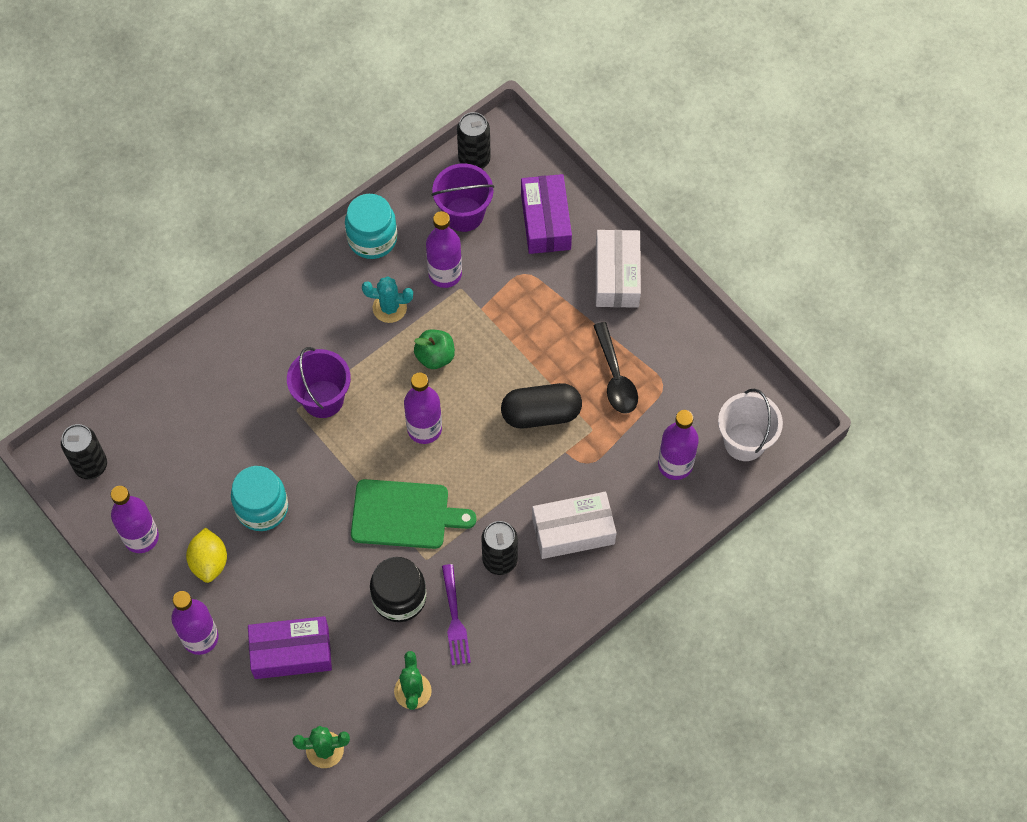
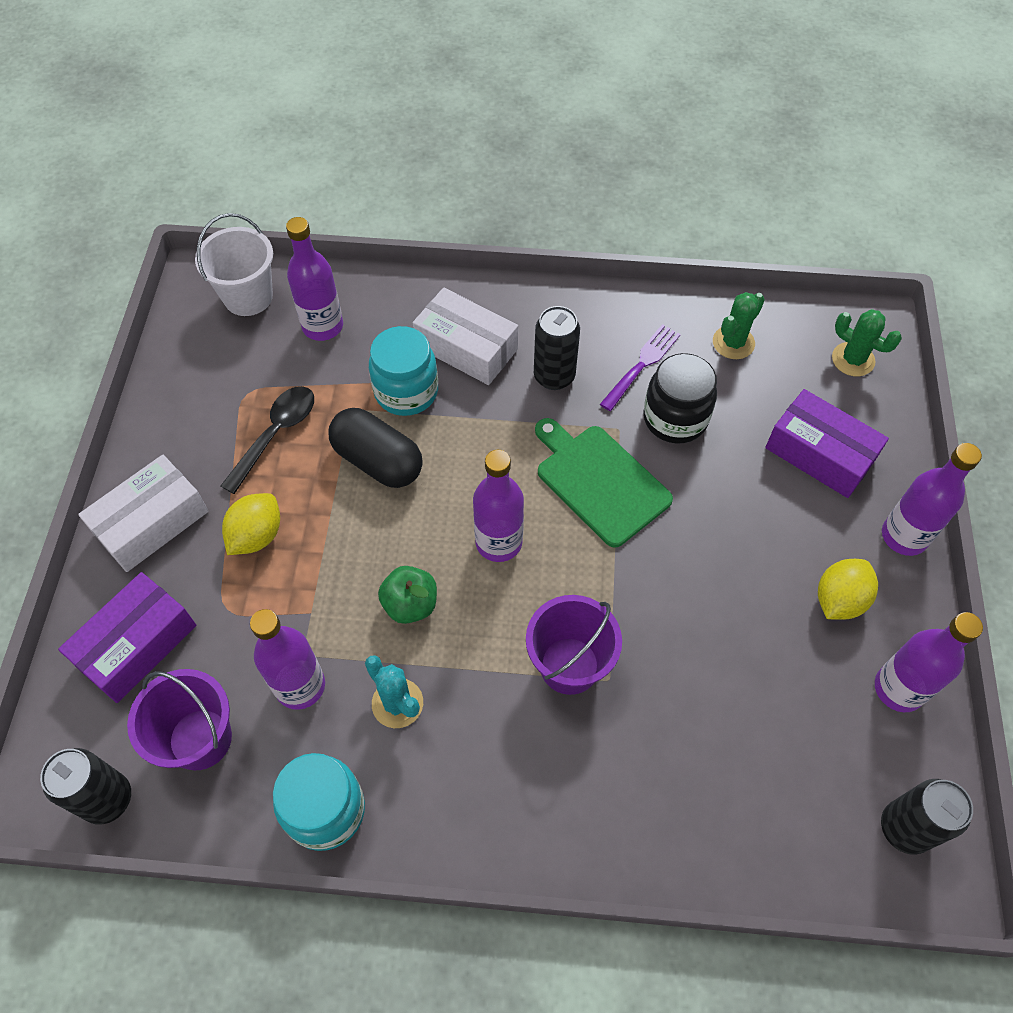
camera: 135 degrees left, 5 degrees down
turquoise jar [231,466,288,531] -> turquoise jar moved to [369,326,438,416]
none -> yellow lemon [222,493,280,555]

